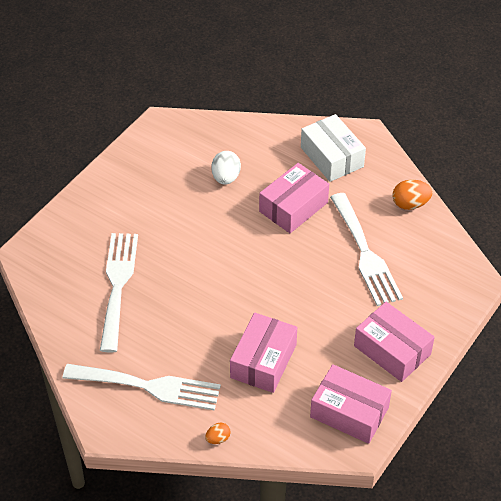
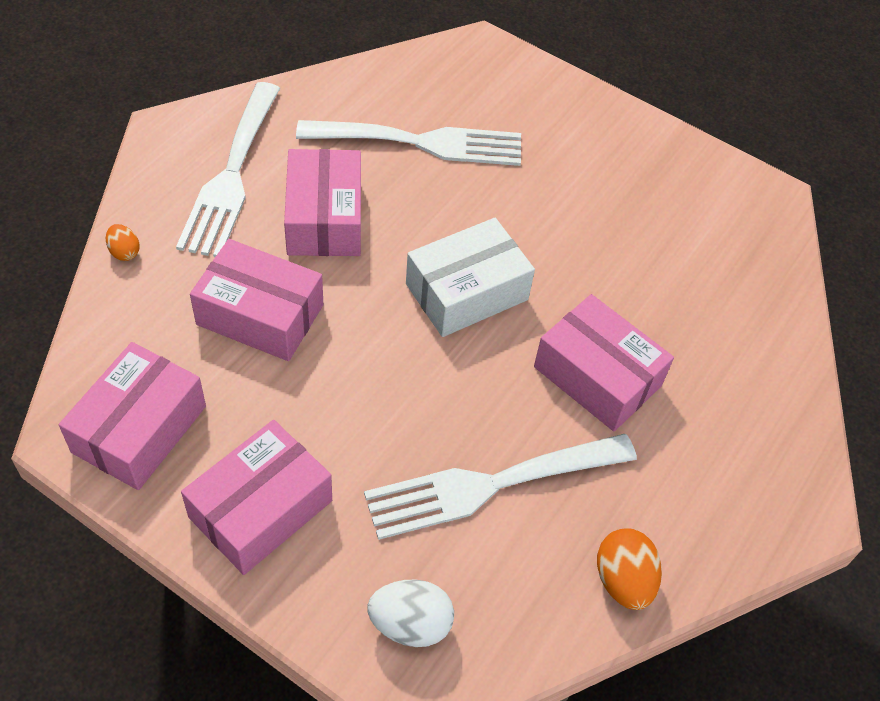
camera: 85 degrees right, 5 degrees up
white egg [211,151,241,185] -> white egg moved to [368,580,454,647]
white box [301,114,366,182] -> white box moved to [406,218,535,337]
none -> pink box [284,149,361,256]

